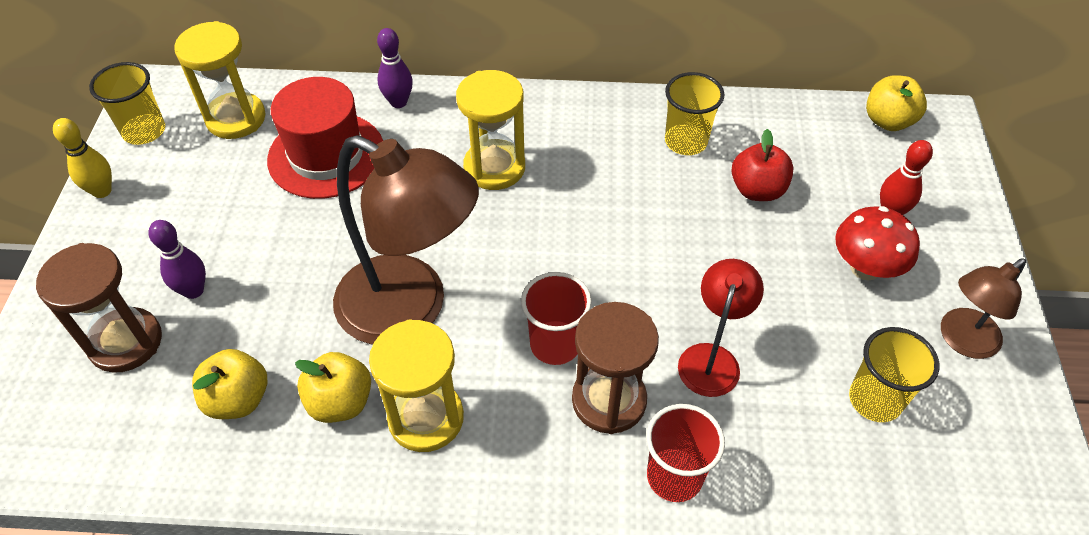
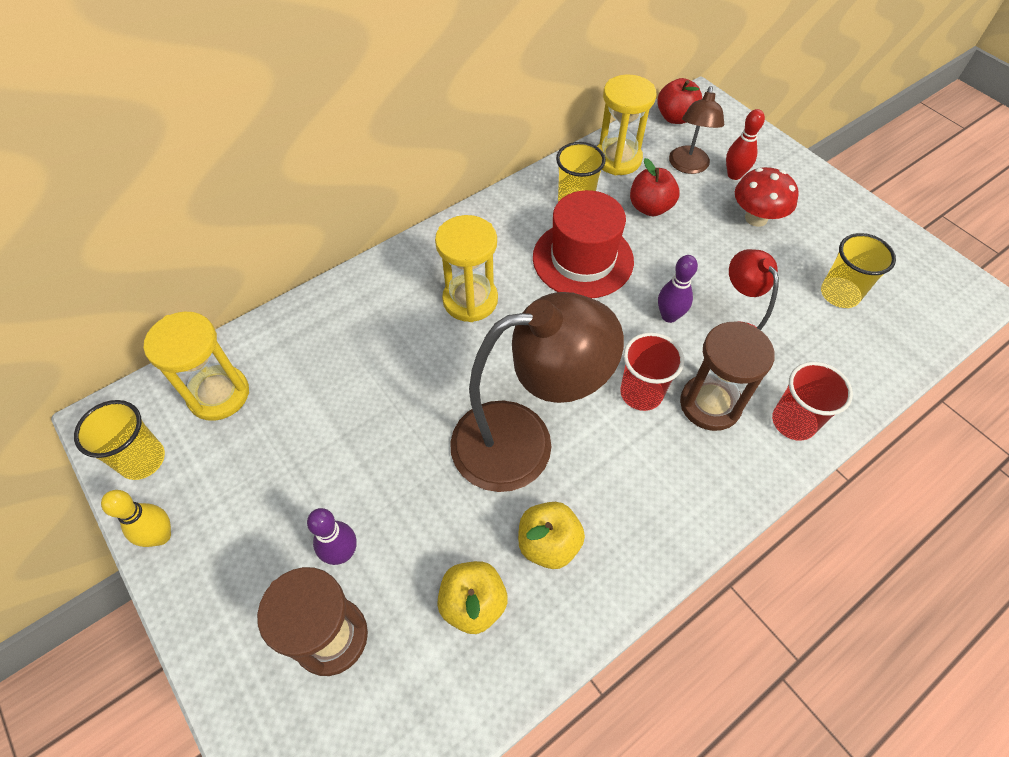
camera: 40 degrees left, 5 degrees up
red hat [267,77,383,199] -> red hat moved to [533,190,634,298]
yellow hourglass [369,319,464,452] -> yellow hourglass moved to [597,74,656,175]
purple bowling pin [377,28,413,108] -> purple bowling pin moved to [658,255,698,323]
yellow apple [866,75,927,131] -> red apple [657,78,702,124]
brown lamp [941,258,1026,359] -> brown lamp moved to [669,86,724,174]

